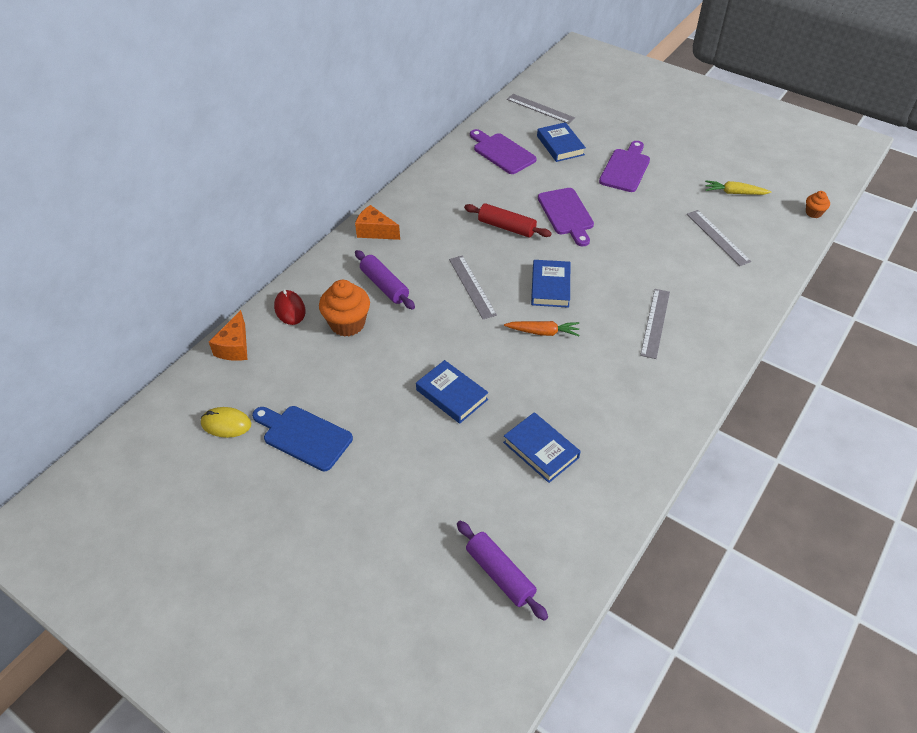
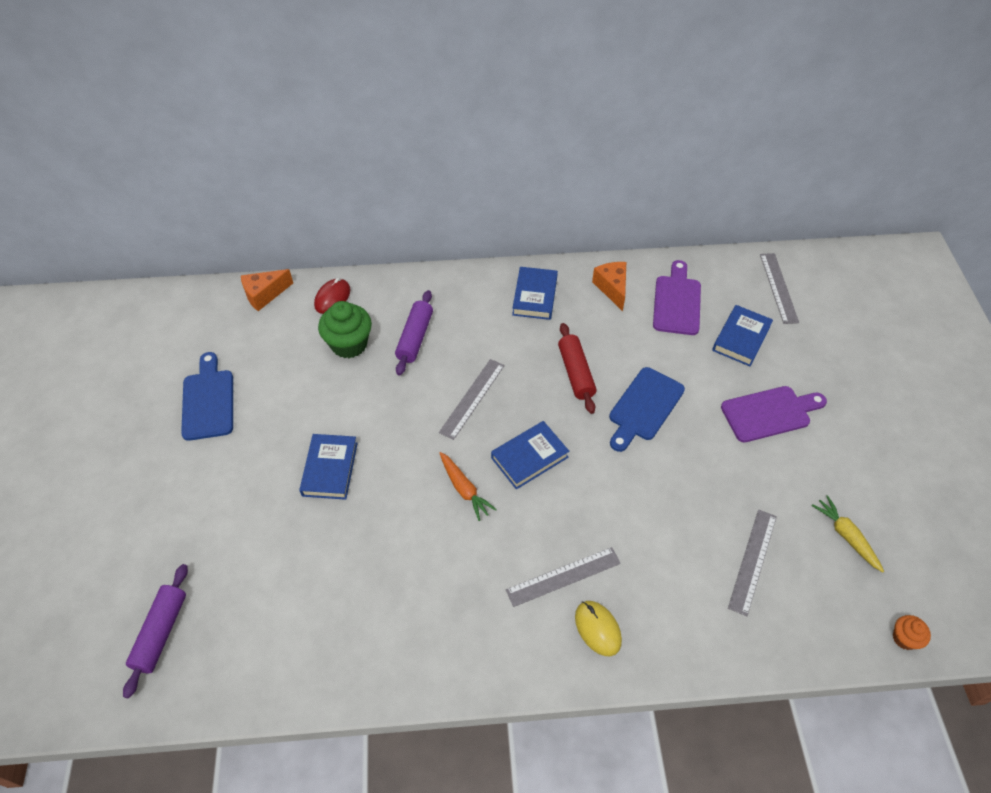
camera: 50 degrees right, 5 degrees up
yellow mouse [201,407,251,438] -> yellow mouse moved to [575,601,622,656]
orange cupcake [319,280,370,337] -> green cupcake [318,301,372,358]
orange cheese [355,205,400,240] -> orange cheese moved to [592,262,626,311]
blue book [503,412,581,483] -> blue book moved to [512,267,558,320]
purple cutting board [538,188,594,246] -> blue cutting board [609,367,685,452]

